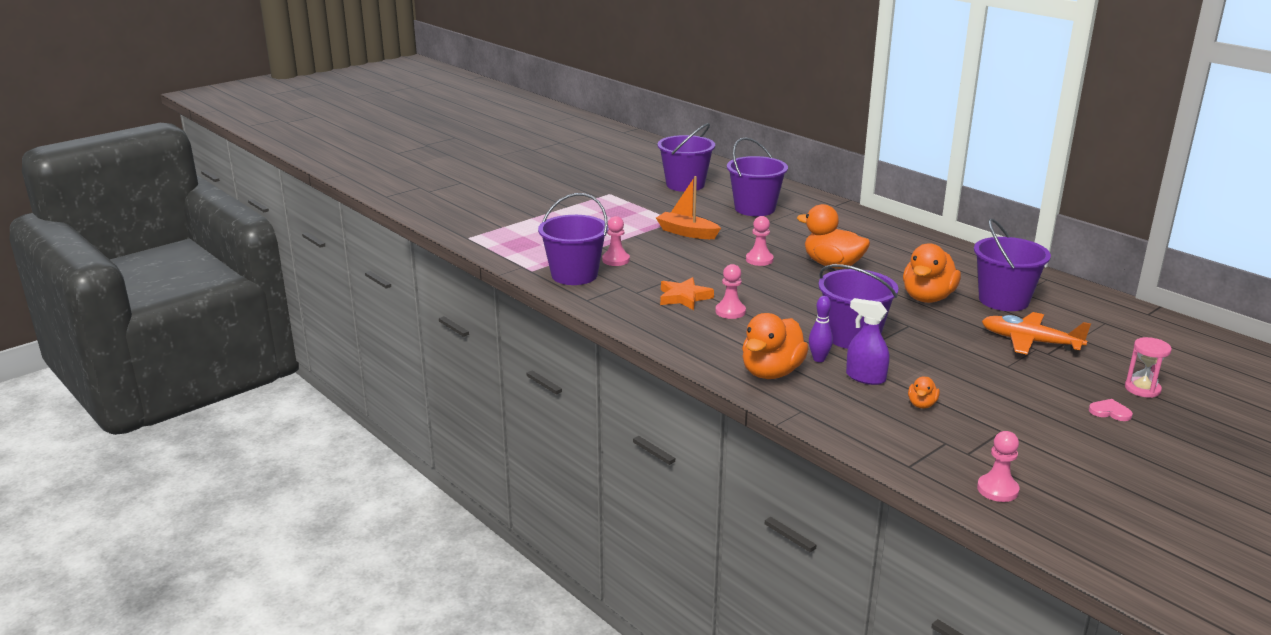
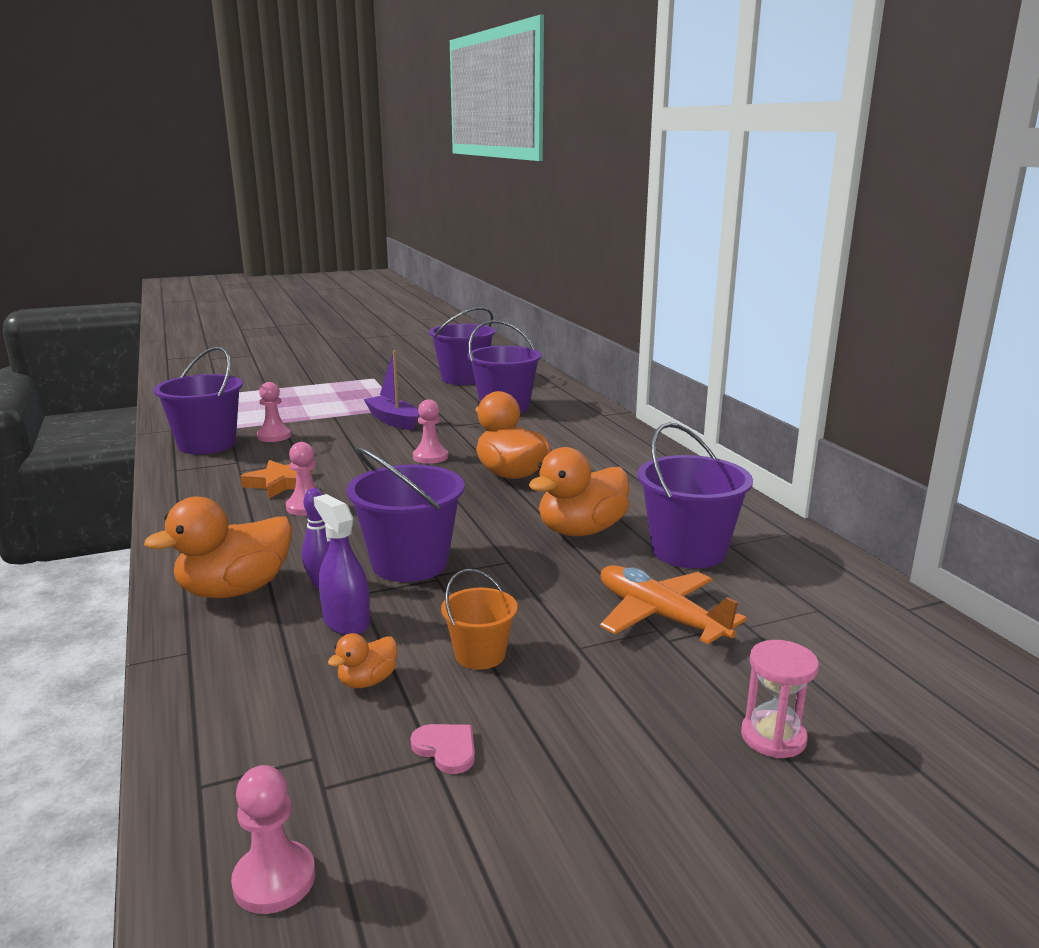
camera: 20 degrees right, 5 degrees down
orange boat [656,176,721,239] -> purple boat [364,350,419,430]
pink heart [1089,399,1133,421] -> pink heart moved to [410,724,475,774]
none -> orange bucket [441,569,517,670]

